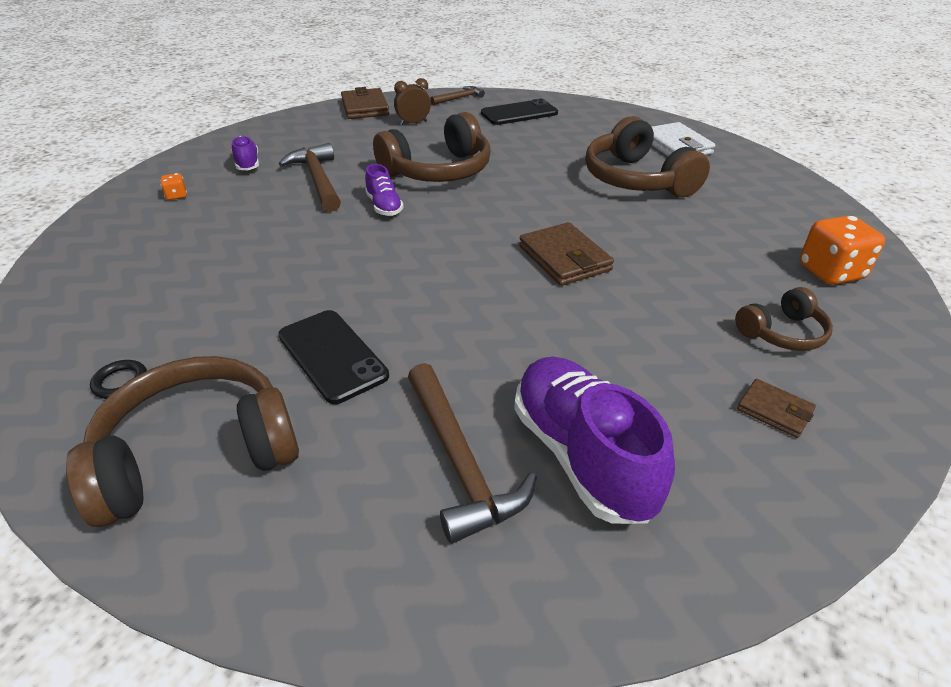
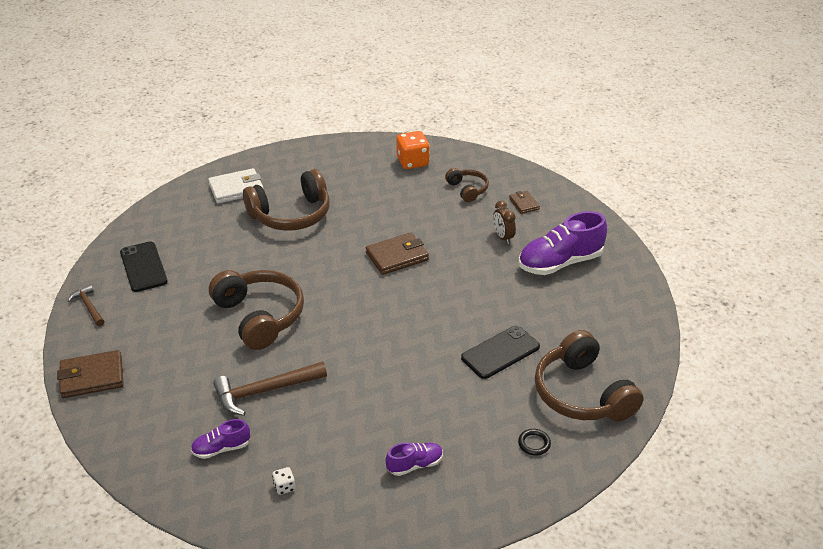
camera: 90 degrees left, 0 degrees up
orange dice [161,173,187,200] -> white dice [272,467,295,495]
purple shoe [365,164,404,216] -> purple shoe moved to [385,442,443,476]
brown clock [394,78,431,125] -> brown clock moved to [493,201,516,244]
brown hammer [408,363,537,544] -> none
brown wallet [737,379,816,438] -> brown wallet turned 60 degrees counterclockwise [509,191,540,214]

